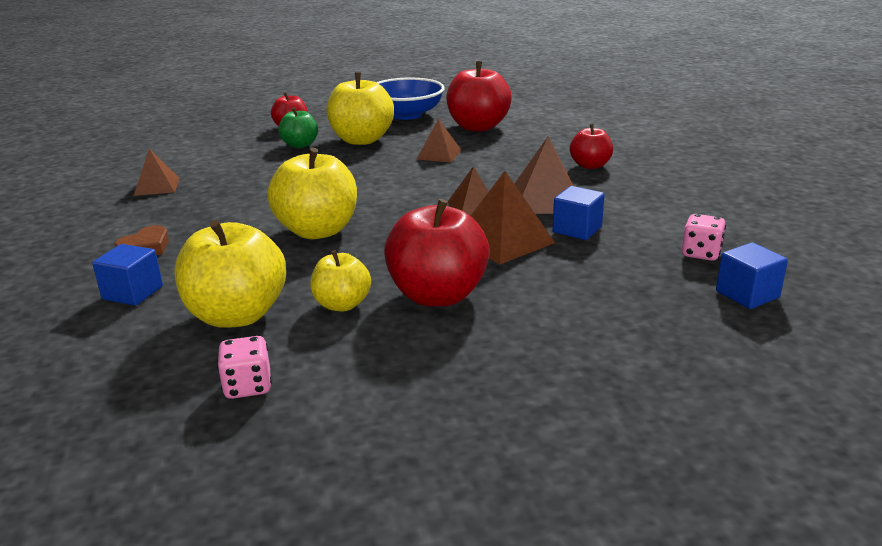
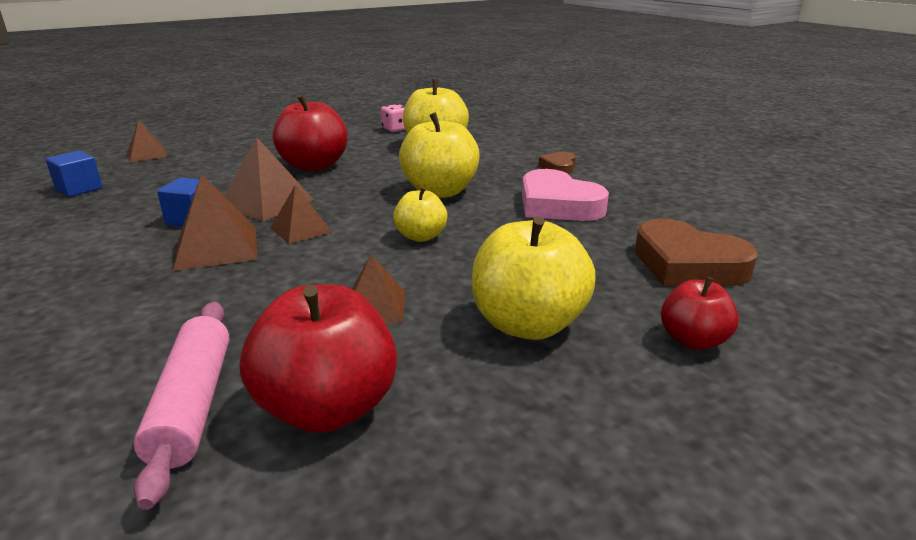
camera: 160 degrees right, 0 degrees up
blue cube [92,244,163,306] -> none
brown pyramid [134,149,180,196] -> brown pyramid moved to [127,119,168,162]
green apple [278,107,318,148] -> none
yellow apple [310,250,371,311] -> yellow apple moved to [393,187,447,242]
blue bowl [377,78,445,120] -> none
red apple [570,124,613,169] -> none
pink dice [682,214,726,261] -> none
none -> pink rolling pin [133,302,230,510]
none -> pink heart [522,169,609,221]
none -> brown heart [635,218,758,286]

